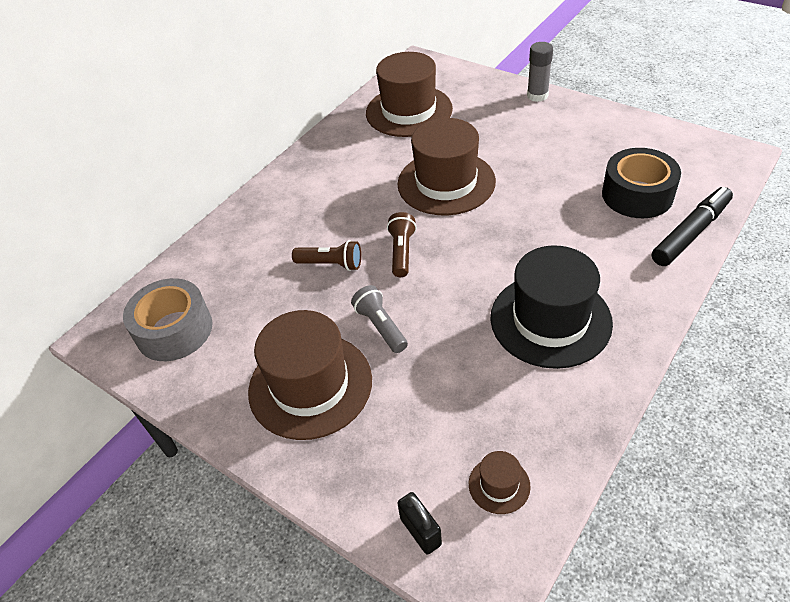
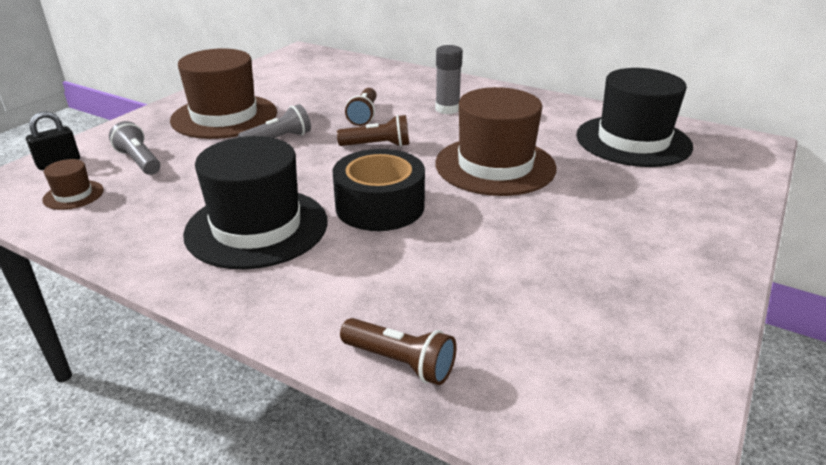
camera: 80 degrees right, 15 degrees down
grey tape [123,278,213,361] -> none
brown hat [366,52,453,137] -> black hat [576,68,693,167]
grey glue stick [527,42,553,102] -> grey glue stick moved to [435,45,463,114]
black tape [602,148,681,218] -> black tape moved to [333,149,425,231]
black marker [652,187,733,266] -> brown flashlight [340,318,456,385]
none -> grey flashlight [109,121,160,175]

